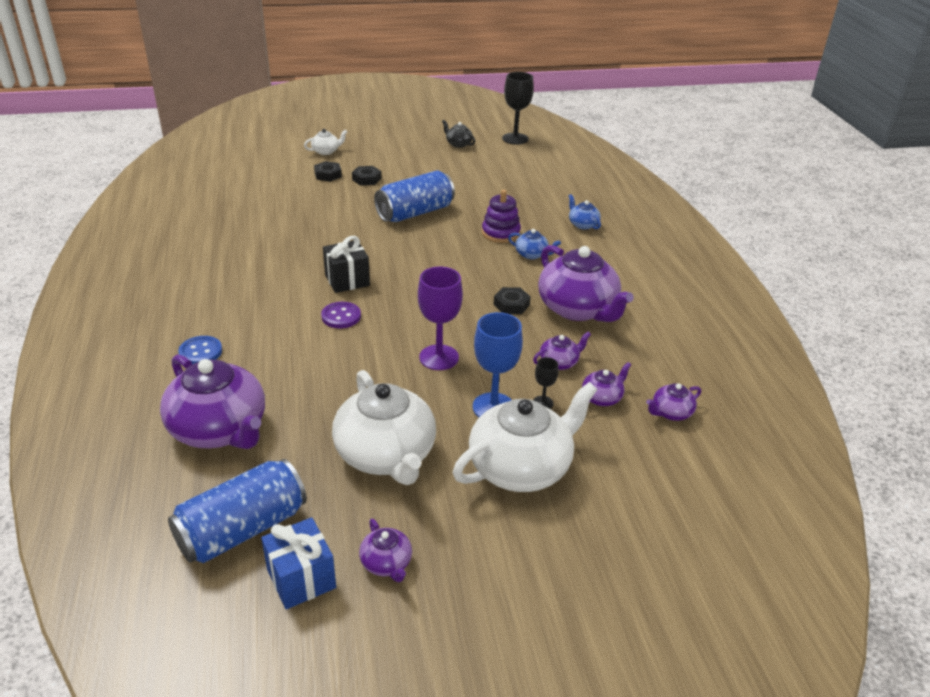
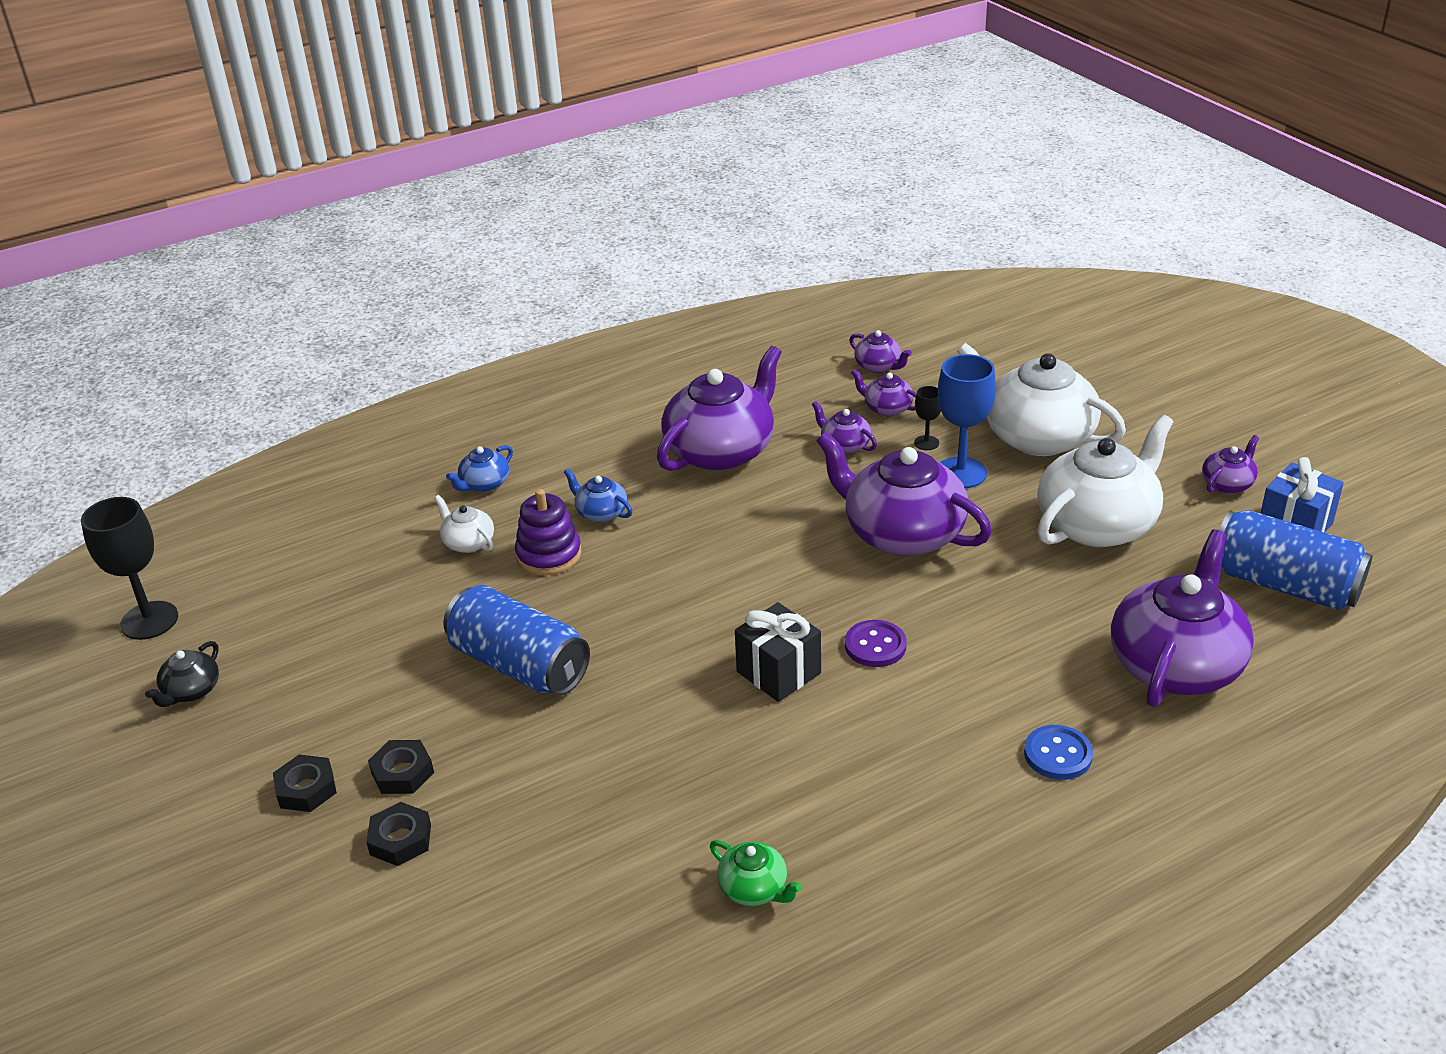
camera: 105 degrees left, 0 degrees up
white teapot [304,129,347,155] -> white teapot moved to [434,495,494,553]
purple goblet [418,267,463,370] -> purple teapot [816,432,992,556]
black nut [494,287,531,314] -> black nut moved to [273,755,337,812]
blue teapot [508,229,561,259] -> blue teapot turned 60 degrees counterclockwise [564,469,632,522]
none -> green teapot [710,840,802,906]

